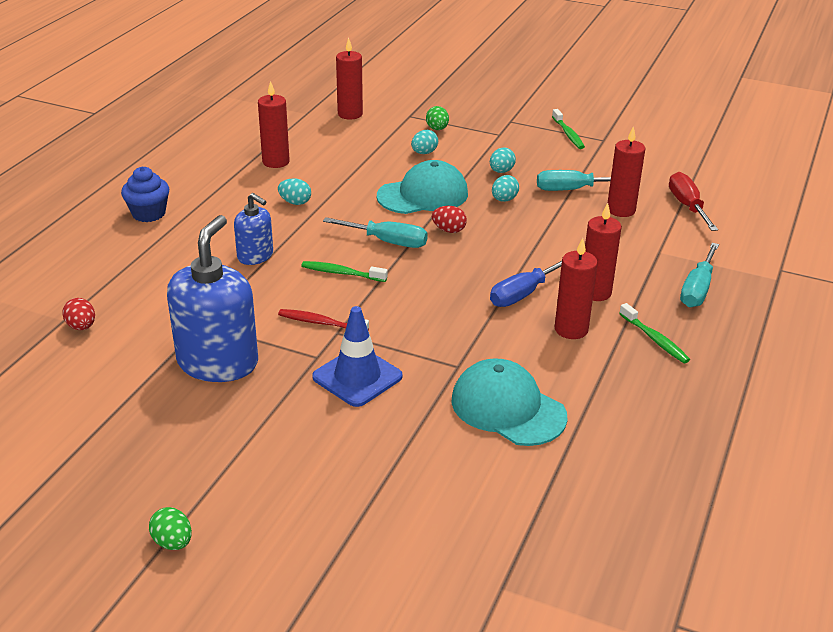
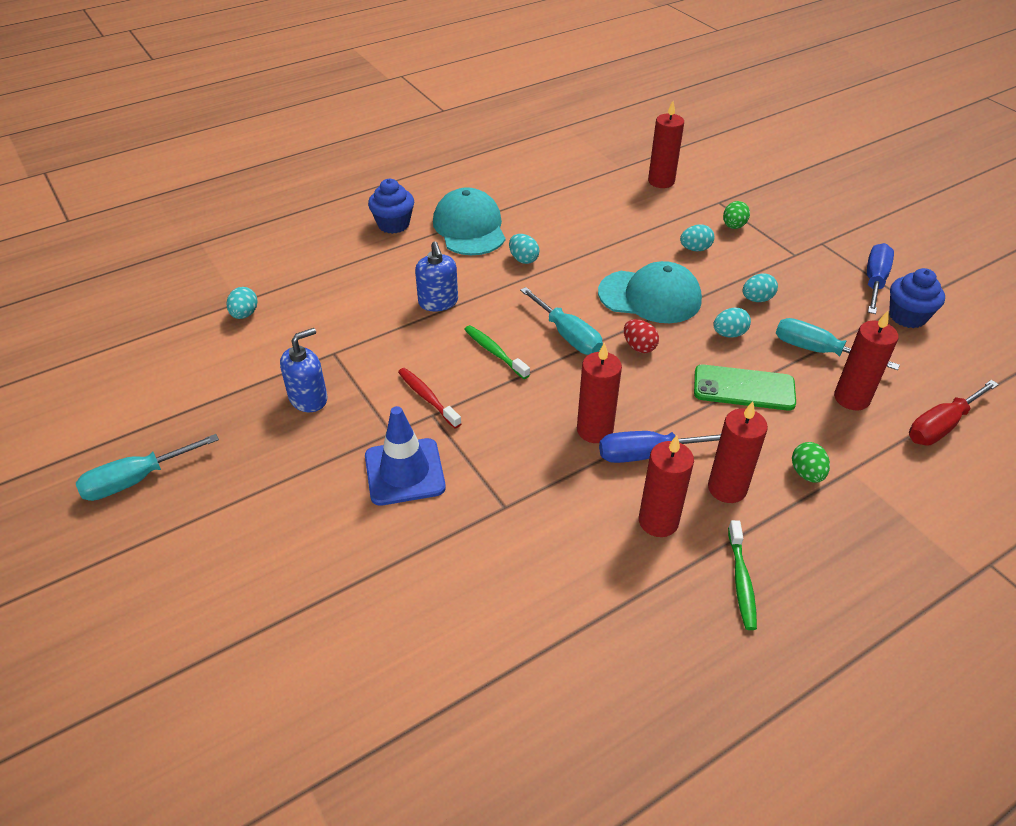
camera: 35 degrees right, 10 degrees up
red egg [62,298,95,330] -> turquoise egg [227,287,258,319]
green egg [149,507,192,550] -> green egg moved to [792,442,830,483]
blue soap dispenser [167,215,258,382] -> blue soap dispenser [280,328,328,412], size x0.55
red candle [258,81,290,168] -> red candle moved to [577,342,622,443]
turquoise cap [452,358,568,446] -> turquoise cap moved to [433,187,505,255]
green toothbrush [552,109,585,149] -> blue screwdriver [867,243,894,314]
red screwdriver [669,172,718,231] -> red screwdriver turned 150 degrees counterclockwise [909,380,999,446]
turquoise screwdriver [680,243,719,307] -> turquoise screwdriver moved to [76,434,219,501]
none -> green phone [694,365,796,411]
none -> blue cupcake [889,268,945,328]

